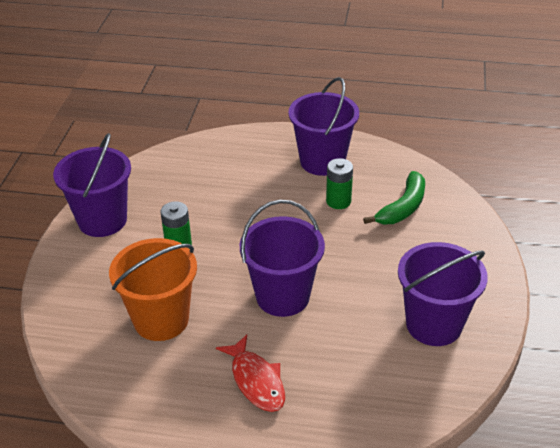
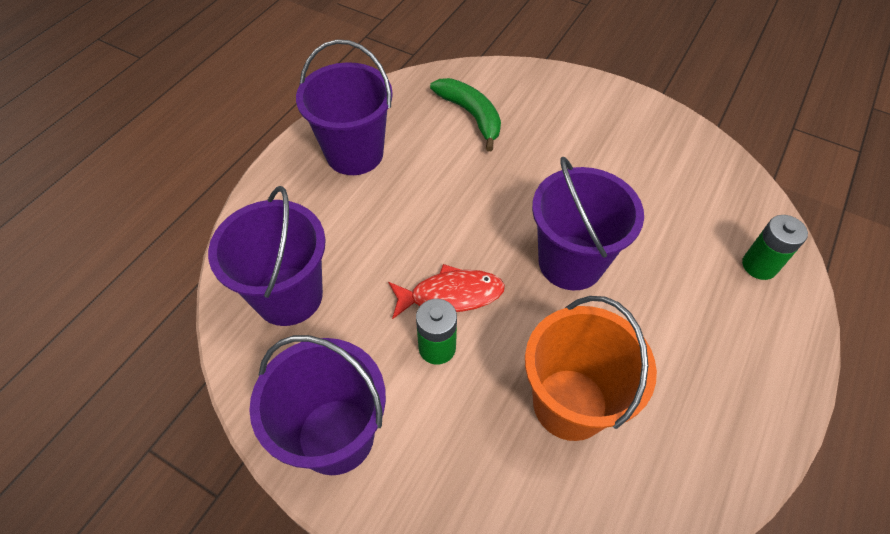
camera: 70 degrees left, 15 degrees up
red fish [216,335,285,412] -> red fish moved to [388,264,505,319]
green battery [326,158,353,209] -> green battery moved to [742,215,808,280]
purple bucket [398,242,488,346] -> purple bucket moved to [208,186,326,326]

